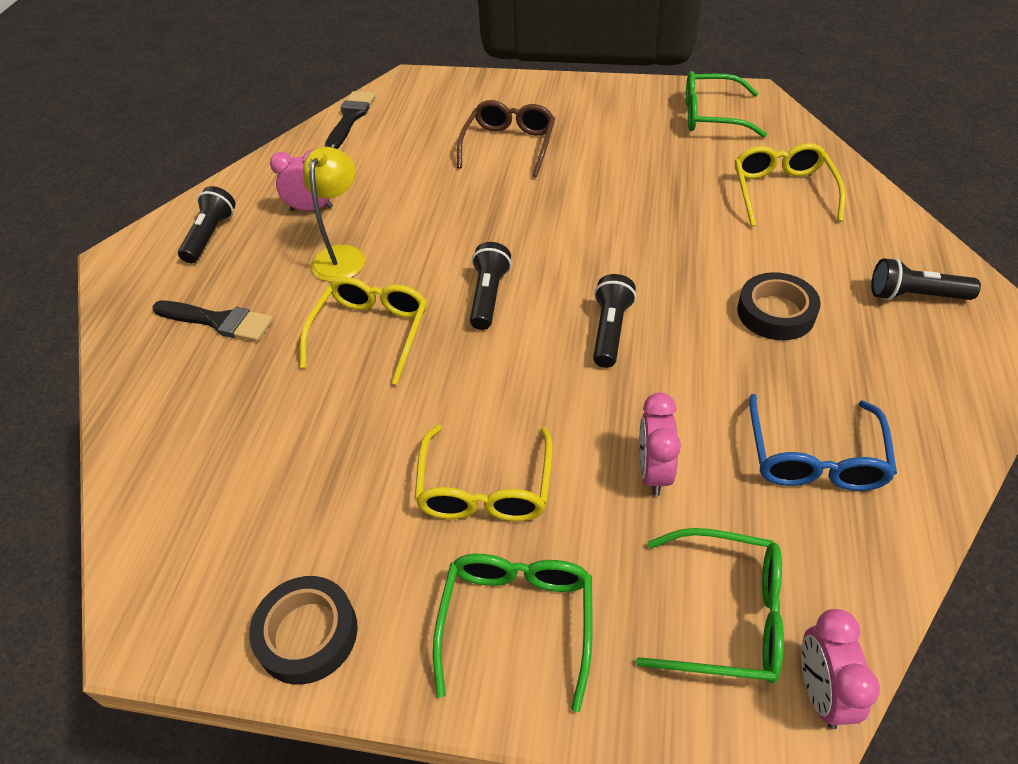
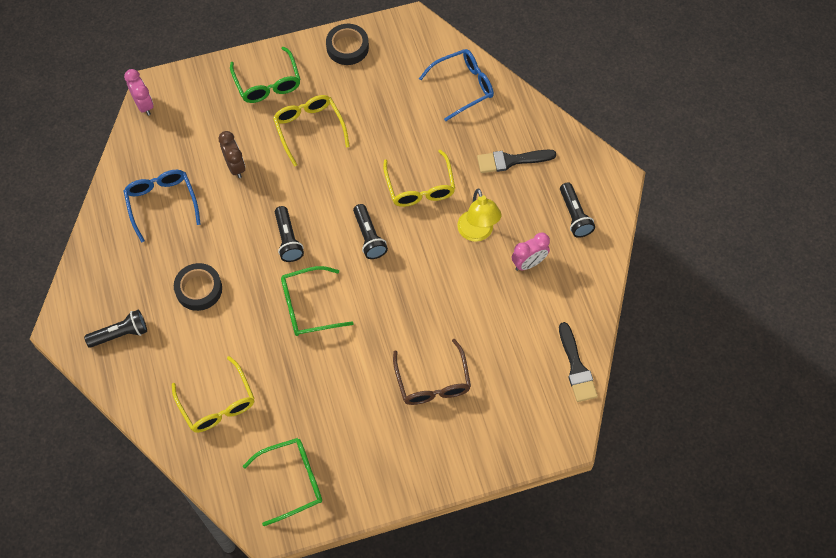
camera: 150 degrees right, 15 degrees up
green glasses [636,528,784,683] -> green glasses moved to [281,266,354,336]
pink clock [639,393,681,496] -> brown clock [219,131,245,178]
none -> blue glasses [419,49,494,121]

